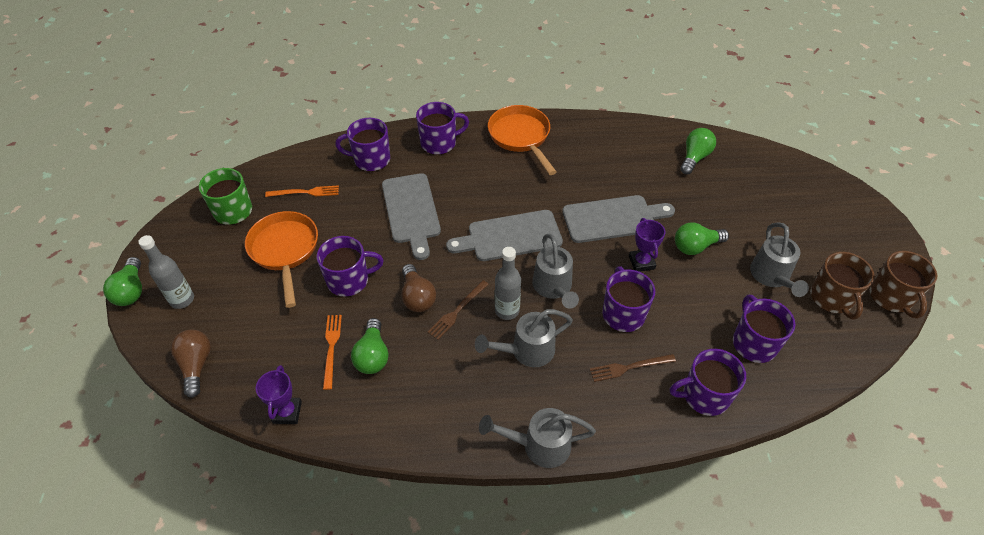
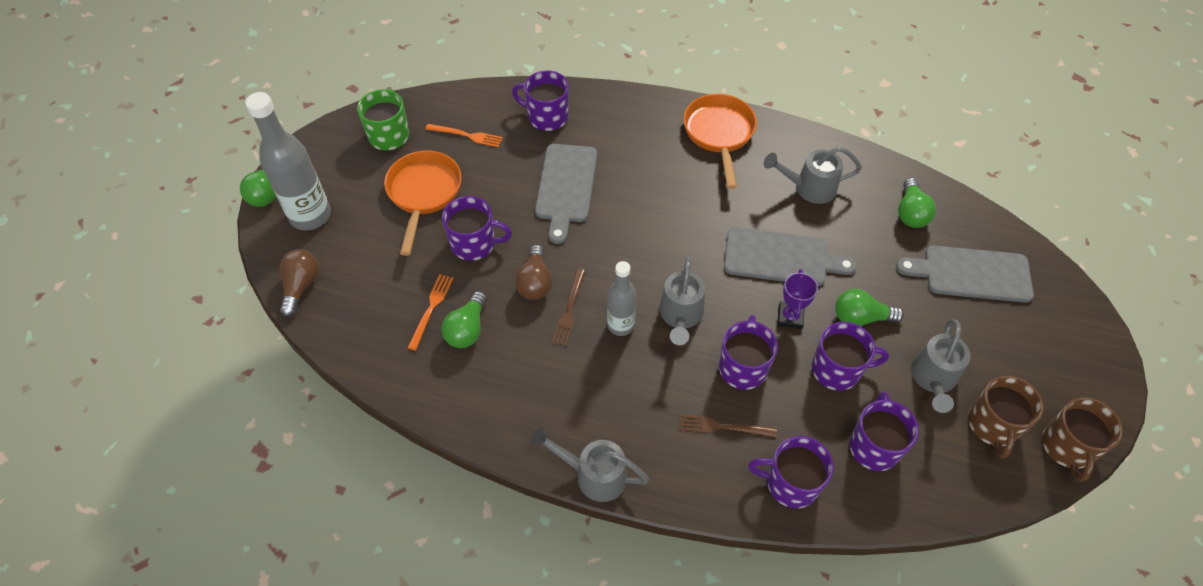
camera: 20 degrees right, 5 degrees up
grey bottle [138,235,194,309] -> grey bottle [245,92,331,231], size x1.67
purple trophy [256,365,302,424] -> none
purple mug [416,102,469,155] -> purple mug moved to [812,322,889,391]
brown fork [427,280,489,340] -> brown fork turned 45 degrees counterclockwise [552,269,586,346]
grey cutting board [446,210,563,261] -> grey cutting board moved to [896,245,1034,303]
grey watering can [475,309,573,367] -> grey watering can moved to [764,147,862,204]
green light bulb [680,128,716,174] -> green light bulb turned 135 degrees clockwise [898,178,936,228]

